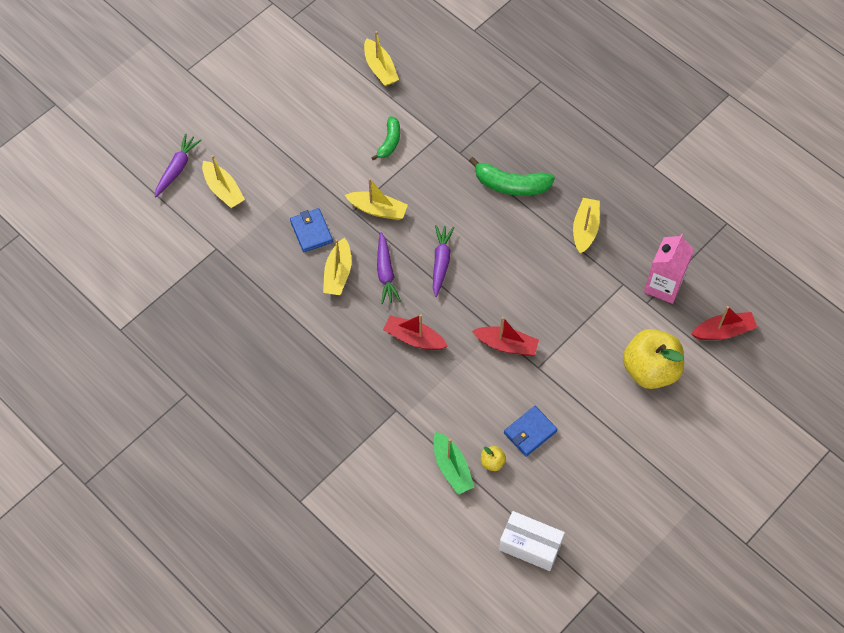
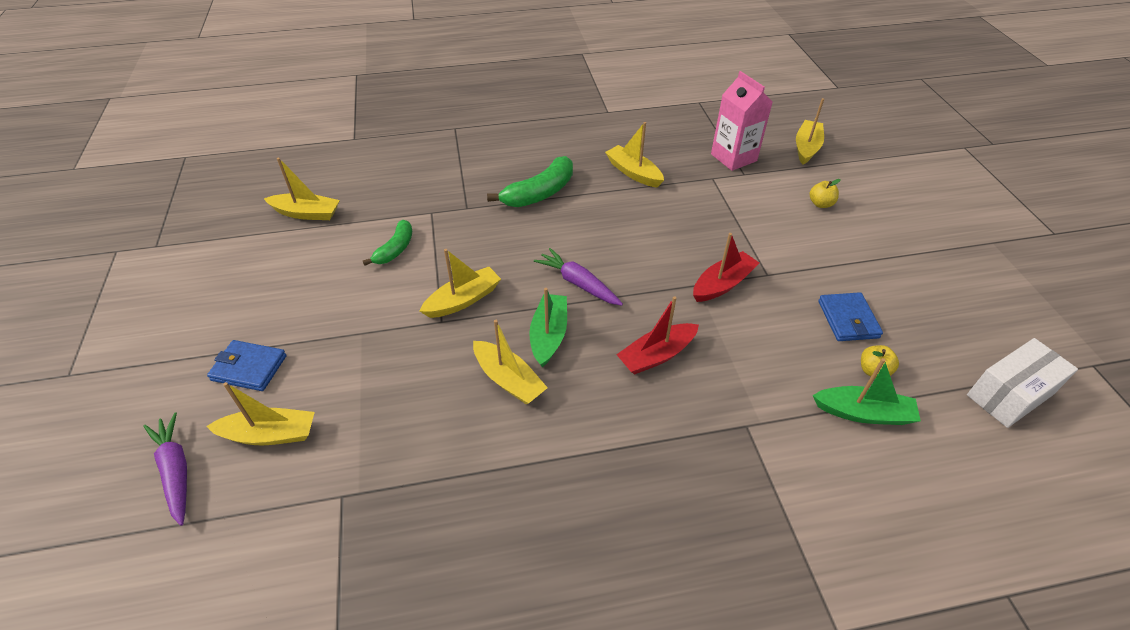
camera: 55 degrees left, 15 degrees down
blue wallet [290,208,333,252] -> blue wallet moved to [207,340,287,391]
green banana [371,116,400,160] -> green banana turned 60 degrees clockwise [363,220,412,266]
purple carrot [377,232,401,304] -> green boat [529,288,567,367]
yellow apple [623,329,684,389] -> yellow apple [810,179,841,208], size x0.41
red boat [691,306,757,340] -> yellow boat [796,98,824,165]

